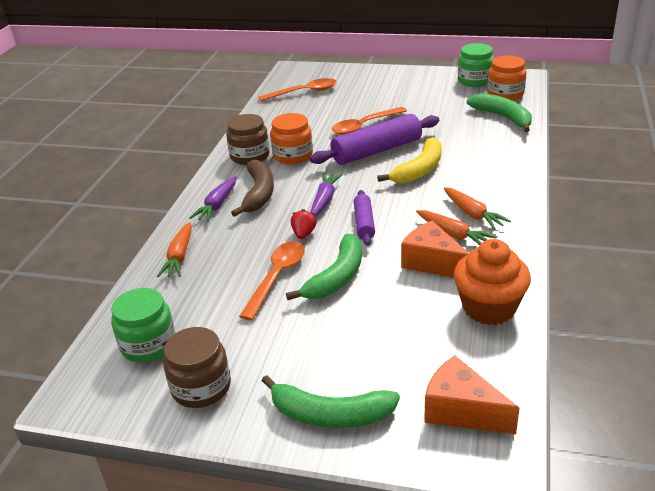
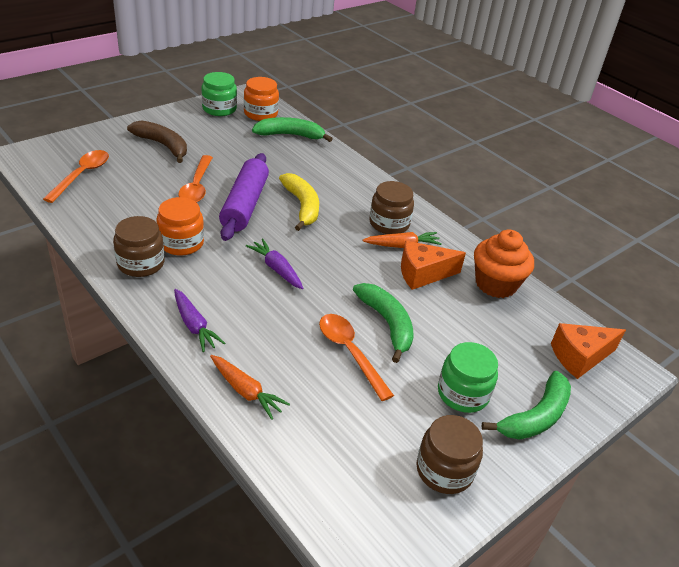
camera: 60 degrees left, 5 degrees up
green jar [111,288,175,362] -> green jar moved to [438,342,498,413]
brown banana [231,160,274,217] -> brown banana moved to [127,121,187,163]
red strawberry [291,209,317,239] -> none
purple rolling pin [354,190,375,245] -> none
orange carrot [444,187,511,230] -> brown jar [369,181,414,234]

